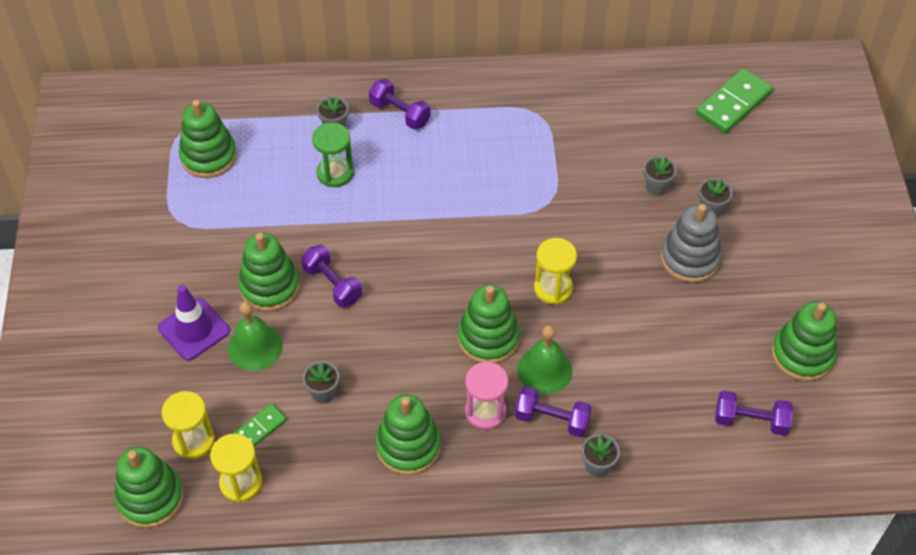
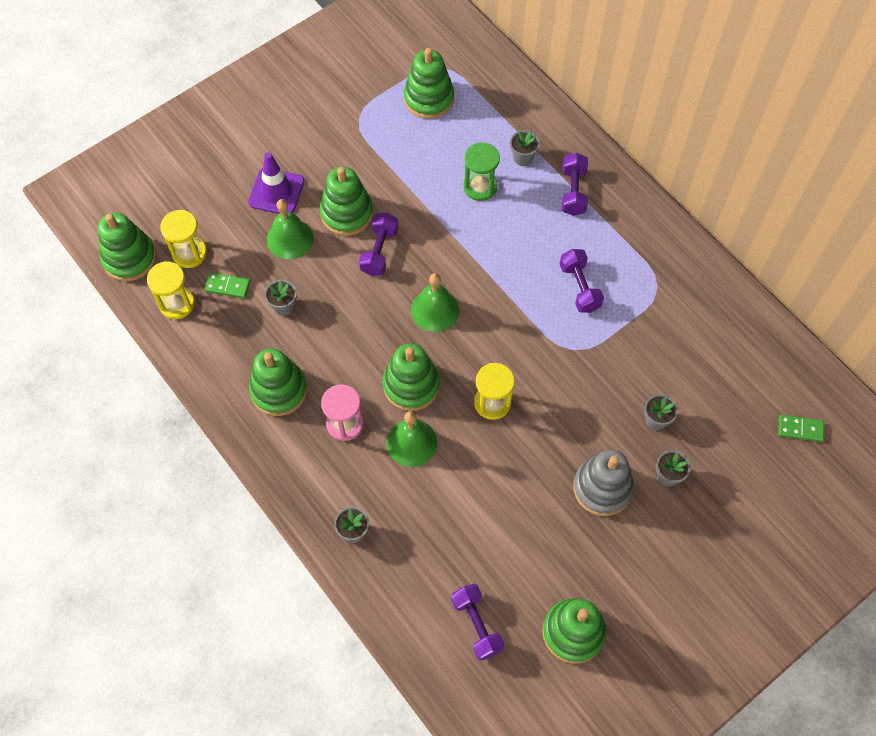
camera: 55 degrees right, 10 degrees up
purple dumbbell [515,386,592,437] -> purple dumbbell moved to [560,249,604,313]
green domino [696,68,773,133] -> green domino [778,415,824,442], size x0.54
none -> green bell [411,273,459,332]

